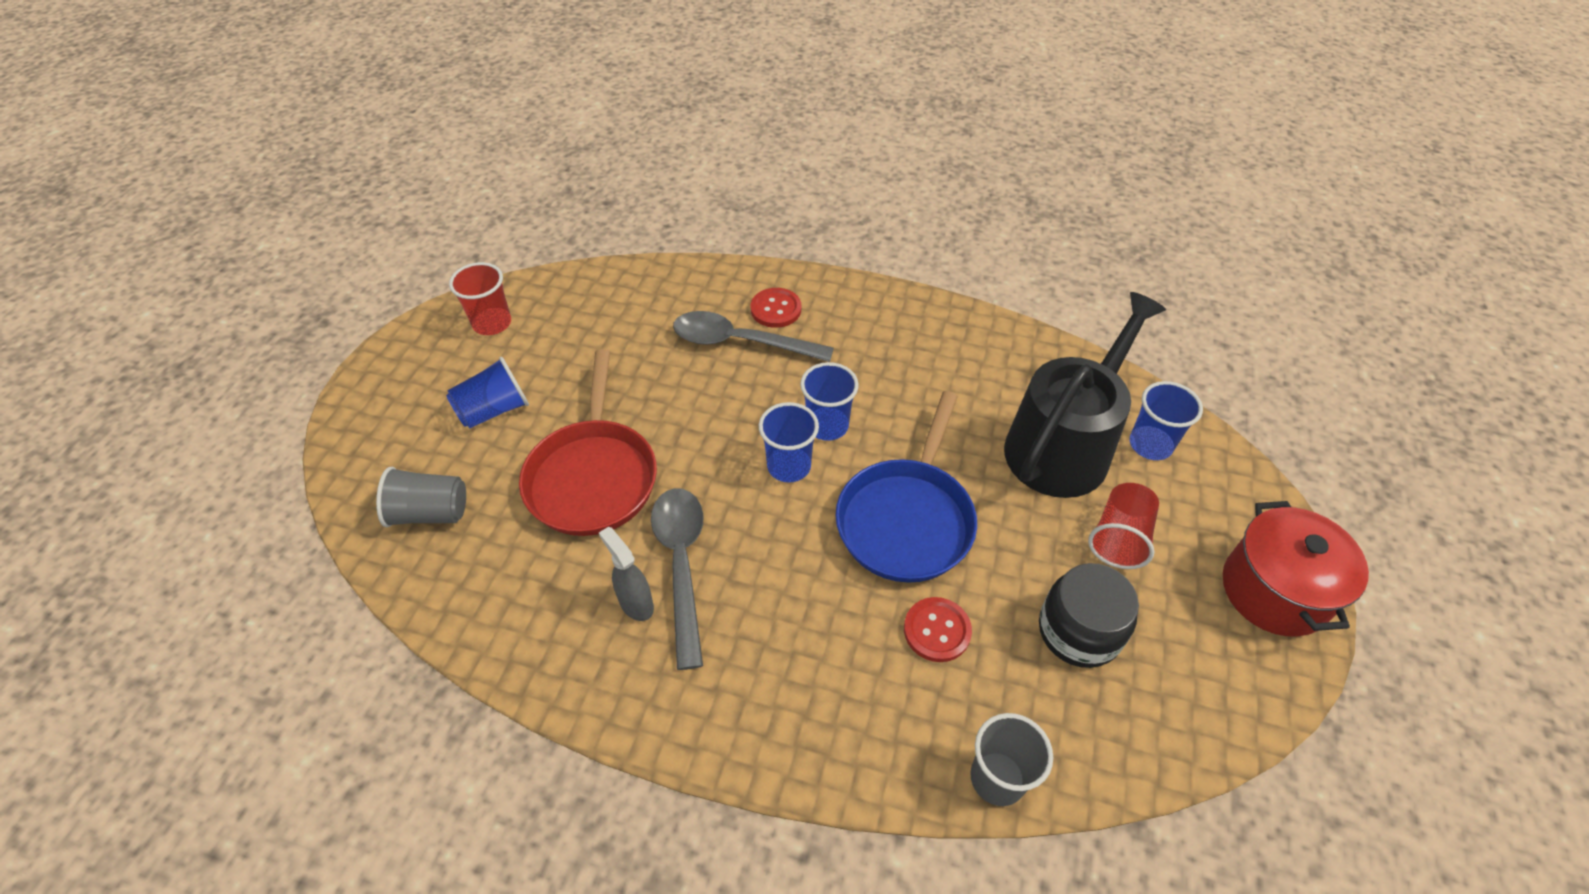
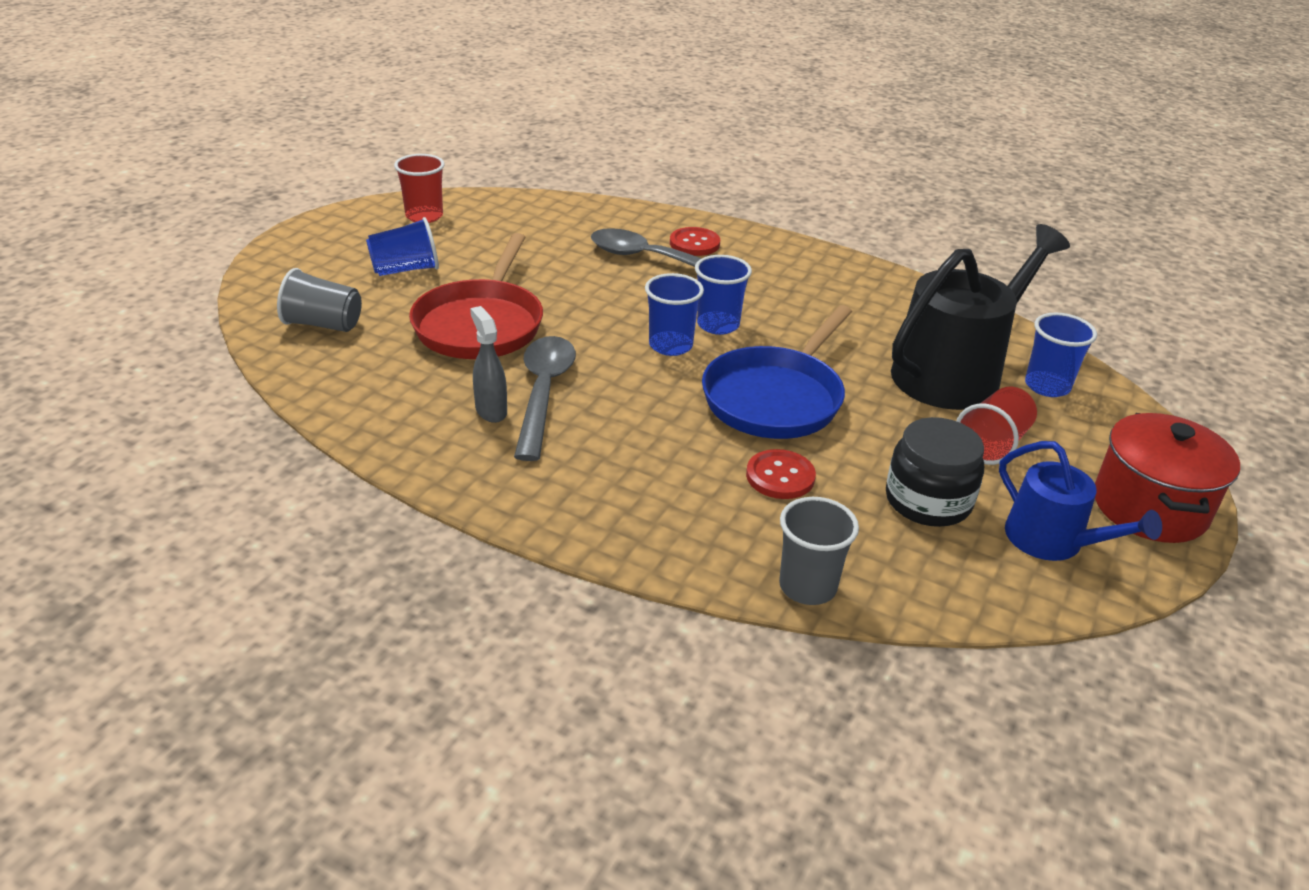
camera: 10 degrees right, 15 degrees down
none -> blue watering can [999,441,1162,561]

